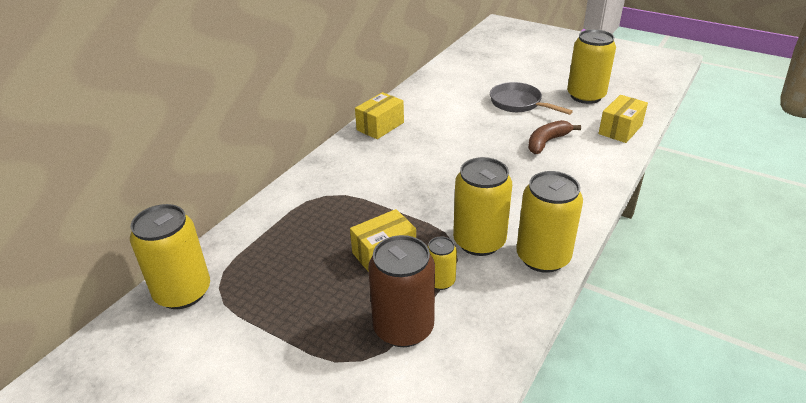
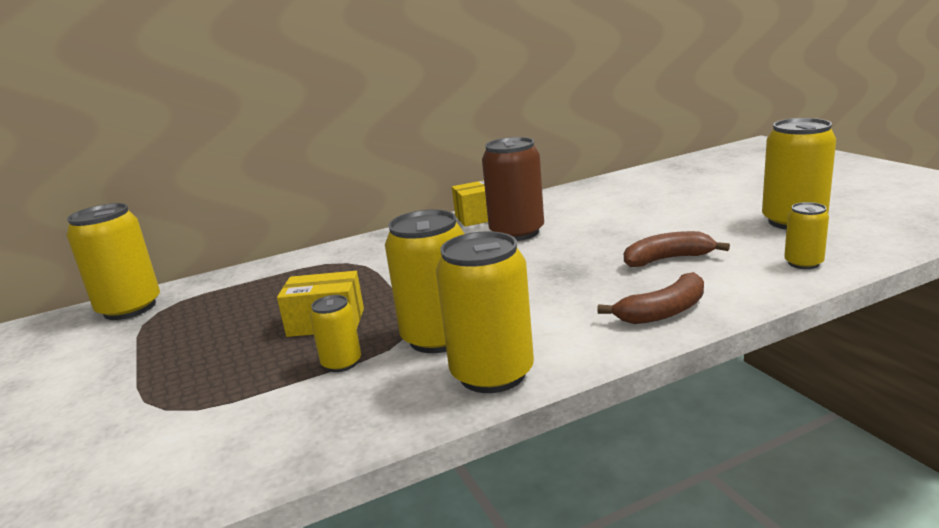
camera: 35 degrees right, 15 degrees down
brown can [368,235,435,347] -> brown can moved to [482,137,544,241]
grey pan [490,82,573,115] -> none
yellow box [598,95,648,143] -> yellow can [784,202,829,269]
none -> brown banana [597,272,704,324]

